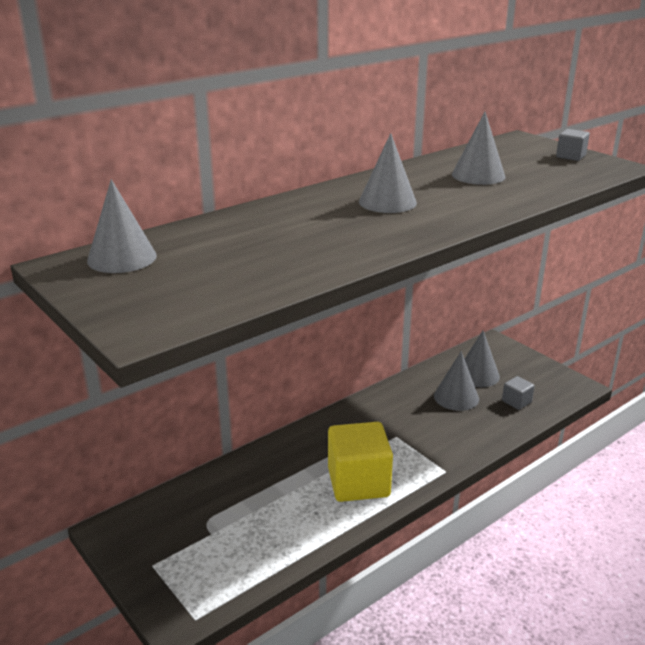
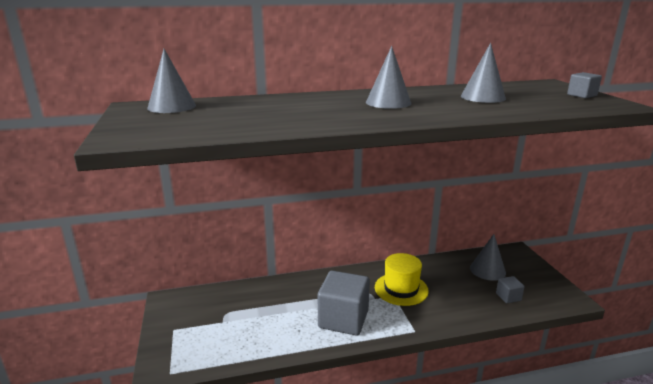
camera: 25 degrees right, 5 degrees down
yellow cube [328,422,393,502] -> grey cube [318,270,370,335]
grey cone [434,351,479,411] -> none
none -> yellow hat [375,253,429,306]

